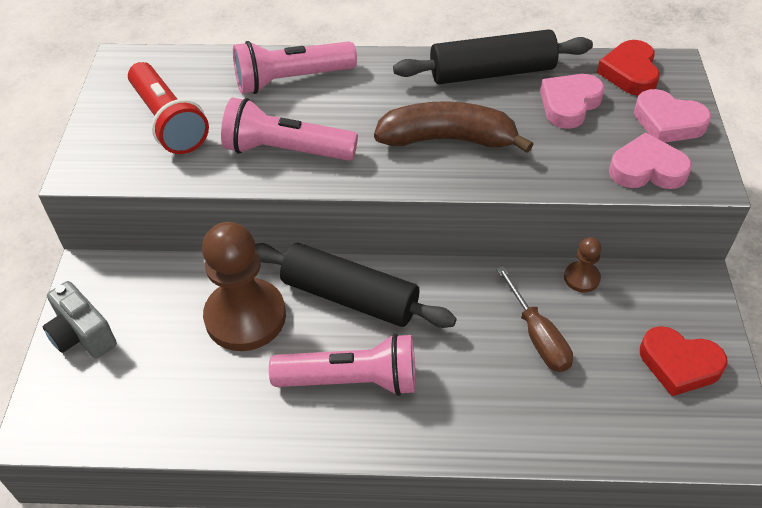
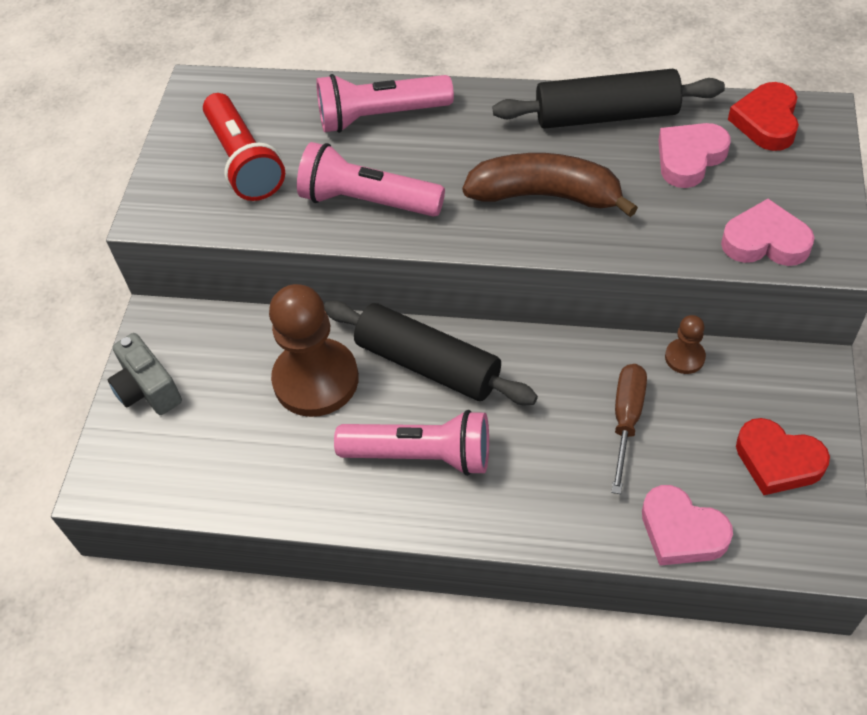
camera: 10 degrees right, 5 degrees up
brown screwdriver [496,266,573,372] -> brown screwdriver turned 150 degrees counterclockwise [611,364,647,494]
pink heart [634,89,711,143] -> pink heart moved to [642,485,733,566]

